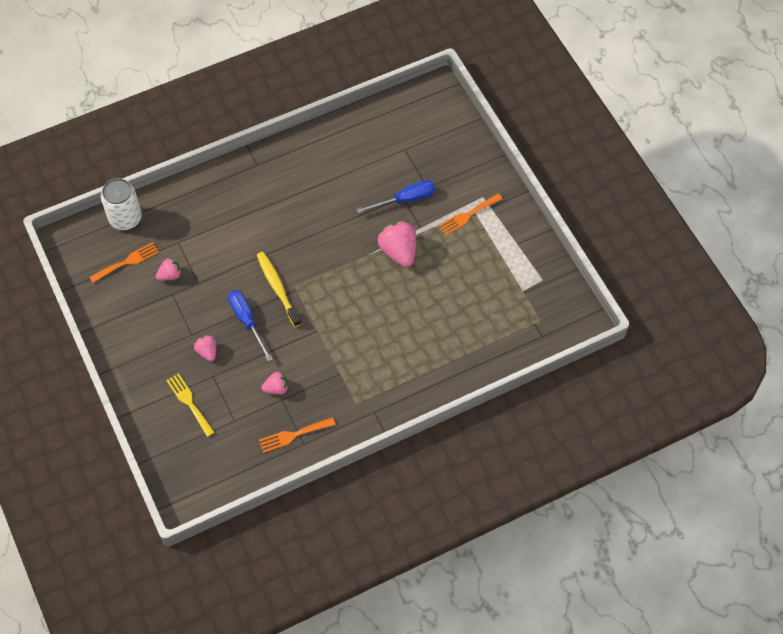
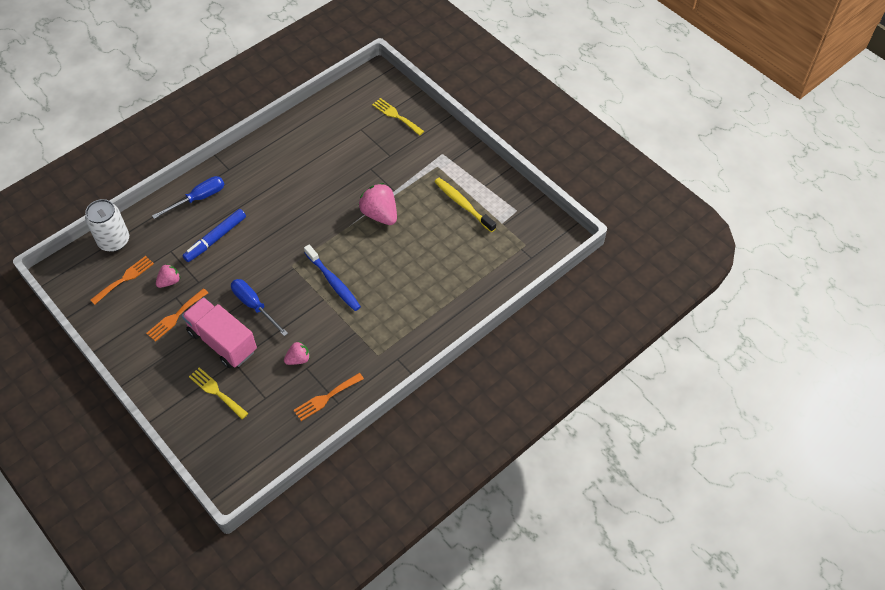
camera: 15 degrees left, 5 degrees down
pink strawberry [194,335,216,362] -> pink truck [182,297,257,368]
yellow toothbrush [257,252,302,327] -> yellow toothbrush moved to [434,178,496,232]
blue screwdriver [356,180,435,213] -> blue screwdriver moved to [152,176,225,219]
orange fork [438,194,502,235] -> orange fork moved to [146,288,208,342]
none -> blue marker [182,209,246,262]
none -> blue toothbrush [304,245,361,311]
none -> yellow fork [372,98,424,136]

